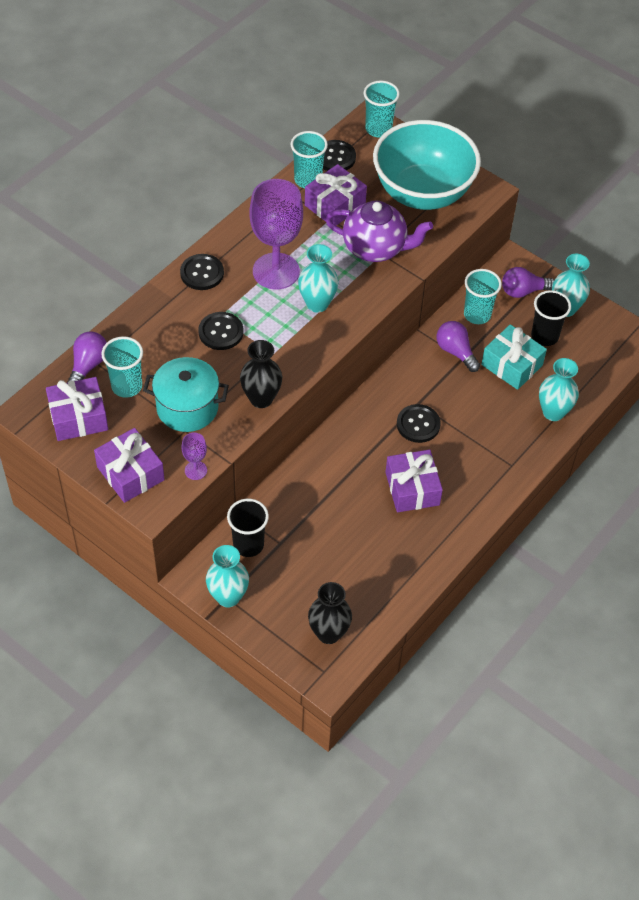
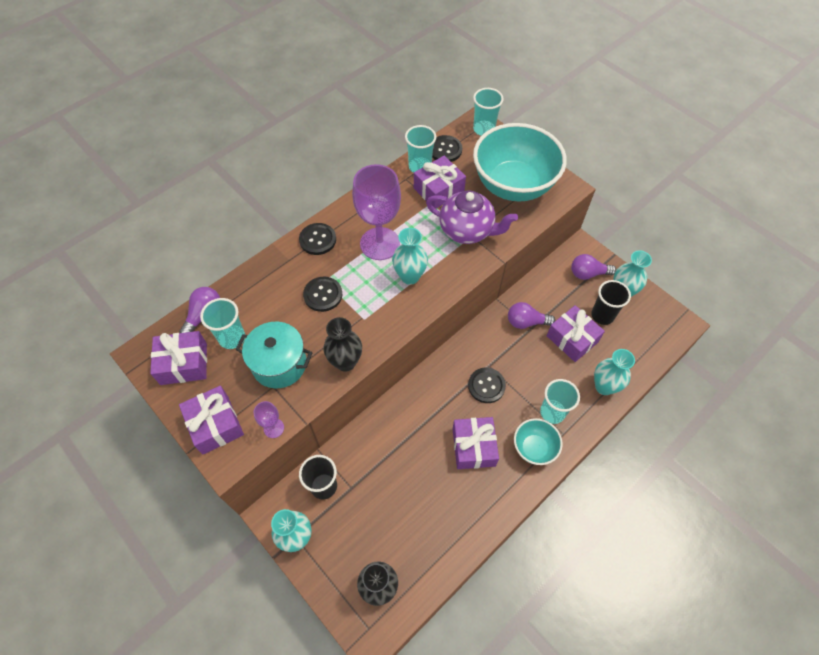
camera: 10 degrees right, 5 degrees up
purple light bulb [437,321,480,372] -> purple light bulb turned 60 degrees counterclockwise [508,302,555,329]
turquoise cup [464,269,502,324] -> turquoise cup moved to [540,379,580,424]
turquoise gift [481,324,547,390] -> purple gift [547,305,605,362]
none -> turquoise bowl [514,418,563,465]

